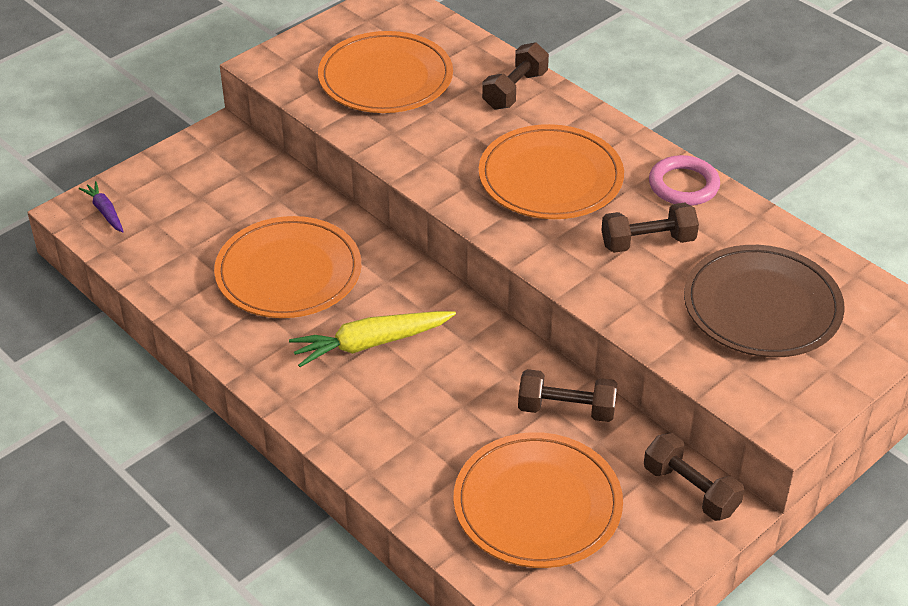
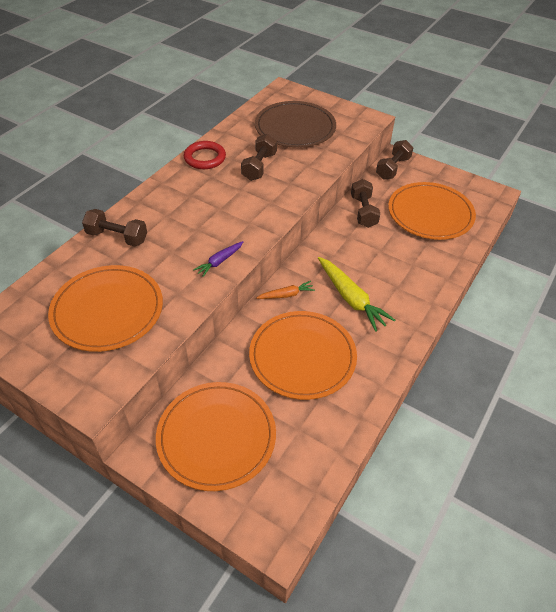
camera: 105 degrees left, 5 degrees up
purple carrot [79,181,124,232] -> purple carrot moved to [193,241,243,277]
orange plate [479,124,624,219] -> orange plate moved to [156,382,276,491]
brown dumbbell [601,203,699,253] -> brown dumbbell turned 45 degrees clockwise [241,134,277,181]
pink ring [649,155,720,206] -> red ring [184,141,226,169]
none -> orange carrot [256,281,315,299]

